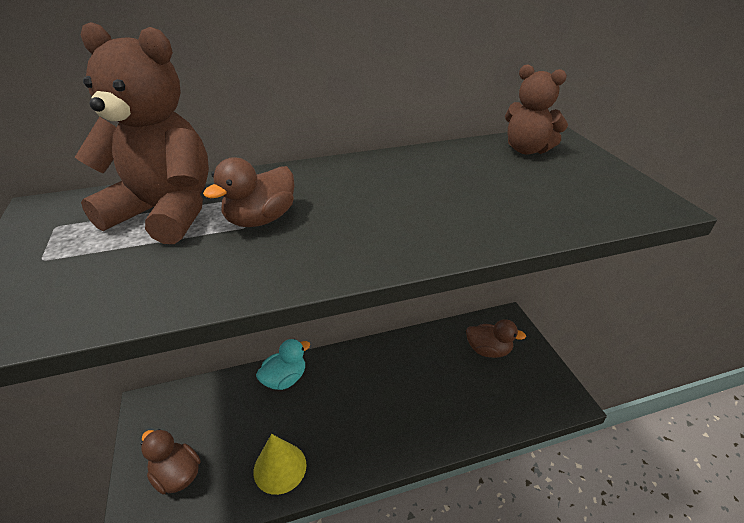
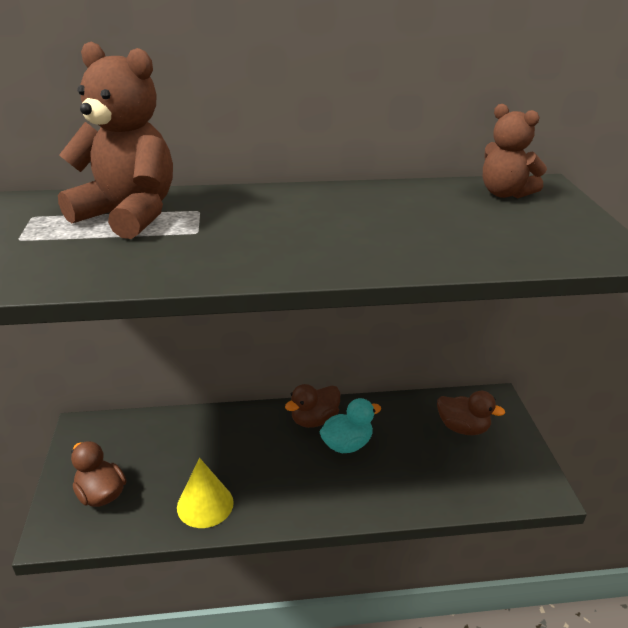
camera: 10 degrees right, 5 degrees down
brown duck [203,157,294,227] -> brown duck moved to [285,384,340,428]
turquoise duck [256,339,310,390] -> turquoise duck moved to [320,398,381,453]

